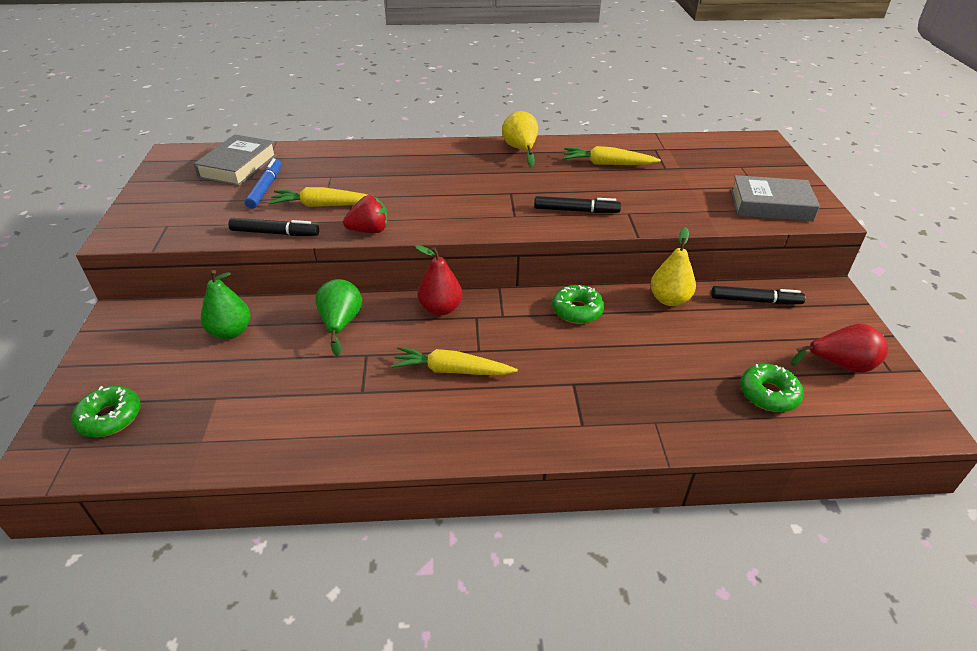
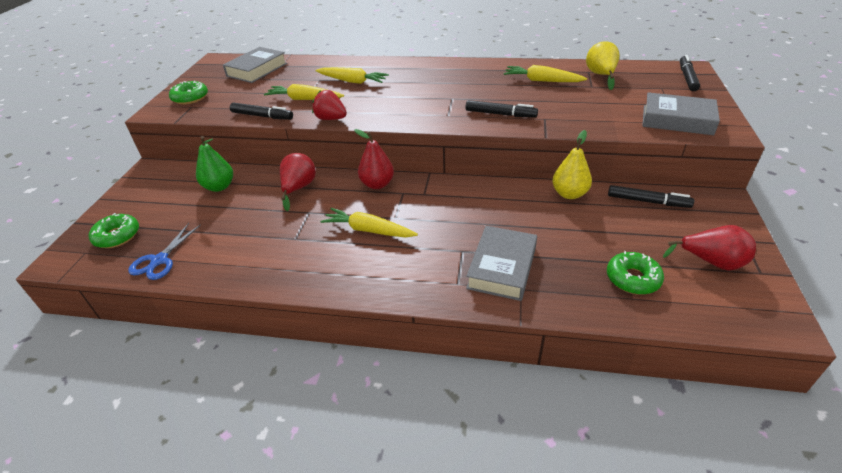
camera: 15 degrees right, 0 degrees up
blue marker [245,158,282,209] -> none
green pear [315,279,362,357] -> red pear [280,153,316,211]
red strawberry [343,195,388,233] -> red strawberry turned 150 degrees counterclockwise [312,90,347,120]
yellow pear [502,111,538,167] -> yellow pear moved to [586,41,620,90]
green donut [552,285,605,324] -> green donut moved to [169,81,208,105]
none -> blue scissors [128,223,201,280]
none -> yellow carrot [316,67,389,84]
none -> grey book [466,226,537,301]
none -> black marker [680,55,700,91]

